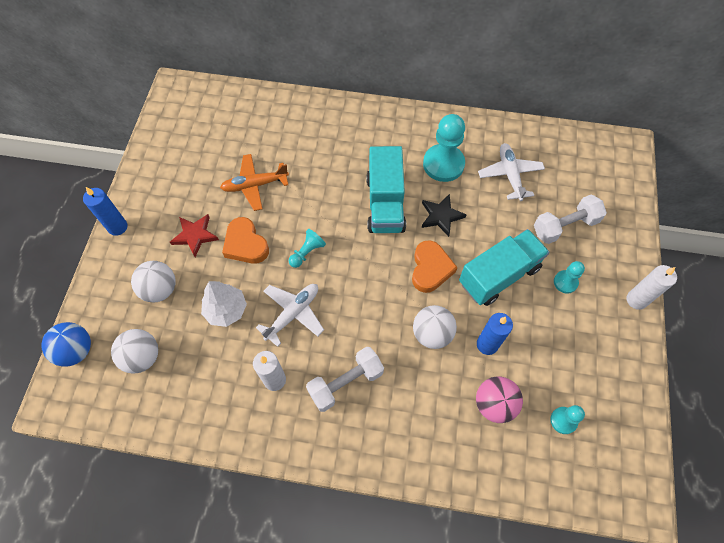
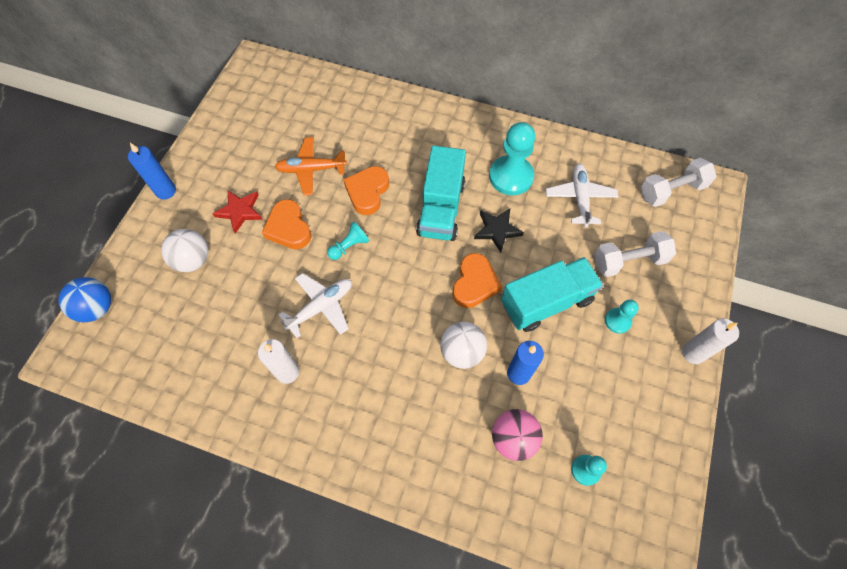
camera: 10 degrees right, 0 degrees up
white ball [111,329,158,374] -> none
white tree [201,281,247,327] -> none
white dumbbell [306,347,384,412] -> white dumbbell moved to [640,158,716,207]
none -> orange heart [343,166,389,215]

